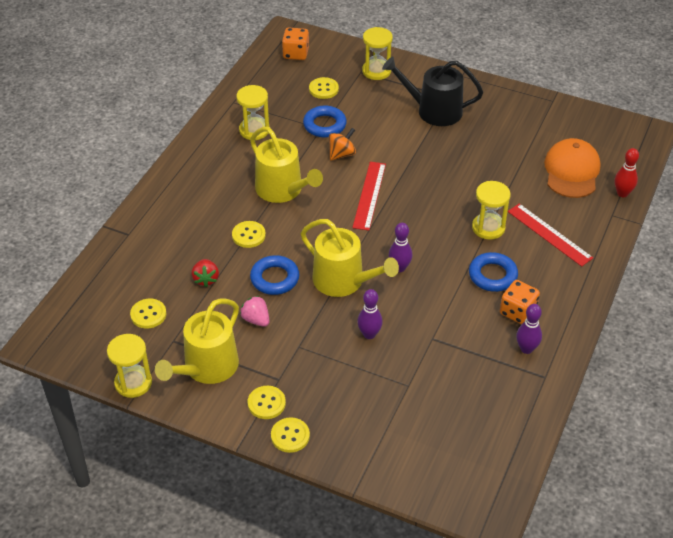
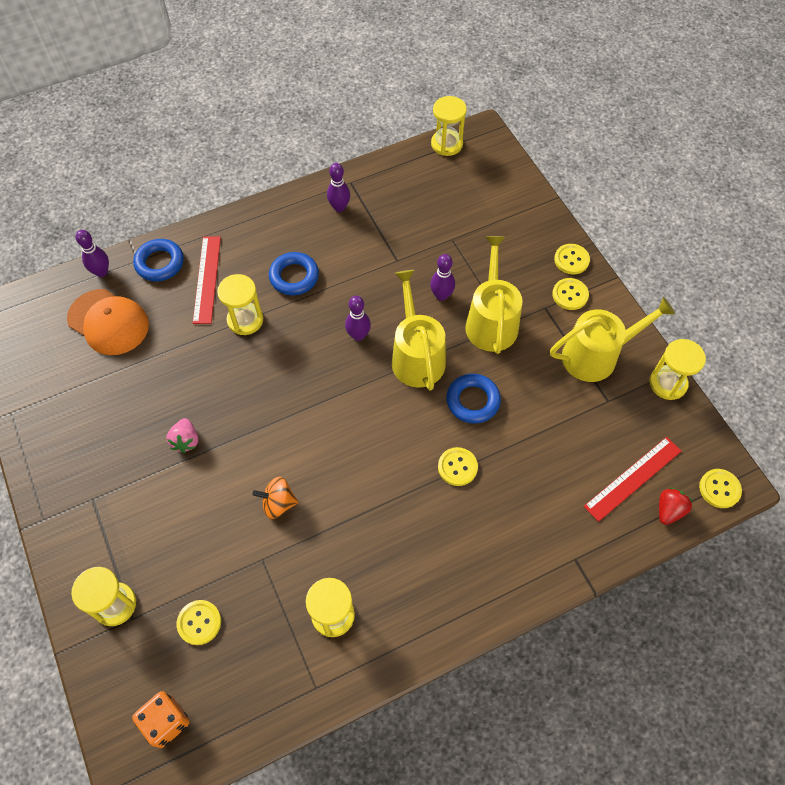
camera: 140 degrees left, 15 degrees up
yellow button [130,299,166,329] -> yellow button moved to [699,469,742,508]
red strawberry [191,259,219,287] -> red strawberry moved to [659,488,693,525]
pink strawberry [240,296,269,327] -> pink strawberry moved to [166,418,198,453]
yellow watering can [250,127,323,203] -> yellow watering can moved to [465,236,522,354]
blue ring [303,105,347,138] -> blue ring moved to [133,239,184,281]
red ruler [352,162,386,231] -> red ruler moved to [584,437,681,522]
black watering can [382,57,483,126] -> none
orange dice [500,280,540,324] -> none
orange cap [544,138,600,198] -> orange cap turned 105 degrees counterclockwise [67,289,149,355]
red bowling pin [615,148,639,197] -> purple bowling pin [75,230,109,277]
none -> yellow hourglass [431,96,467,156]

